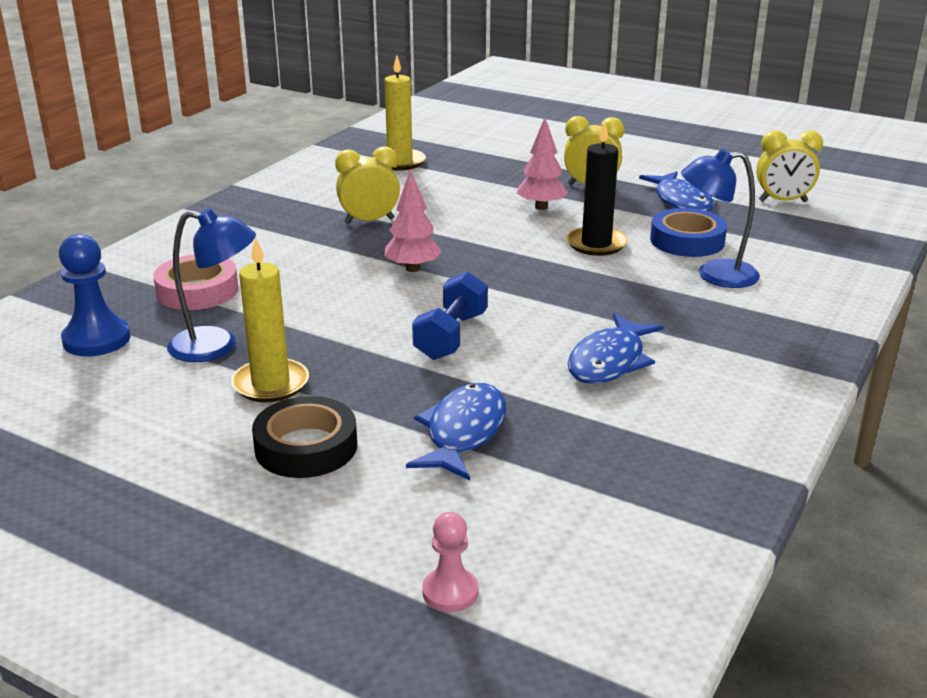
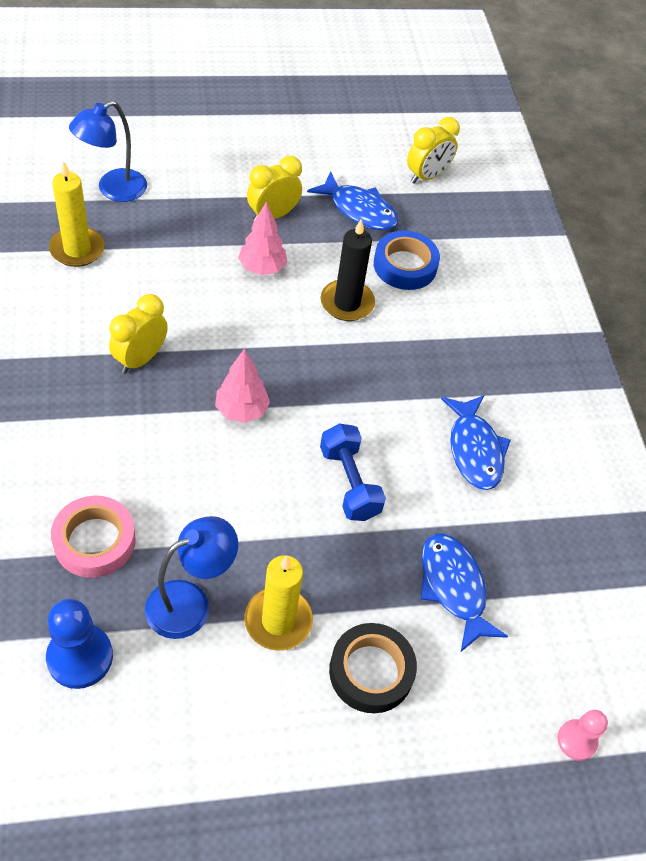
camera: 45 degrees left, 25 degrees up
blue lamp [681,149,760,288] -> blue lamp moved to [69,101,147,202]

